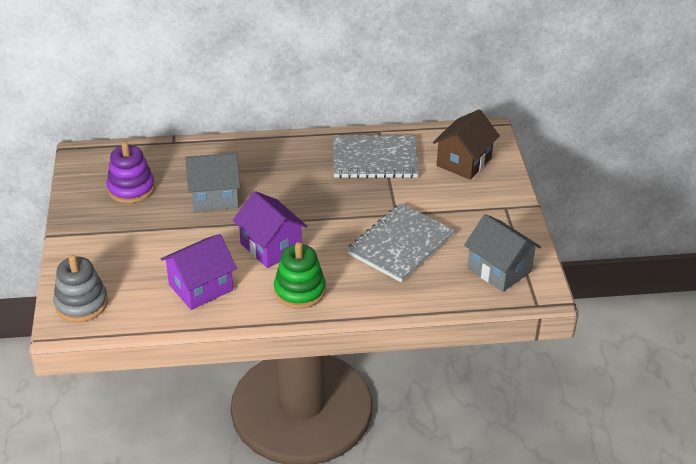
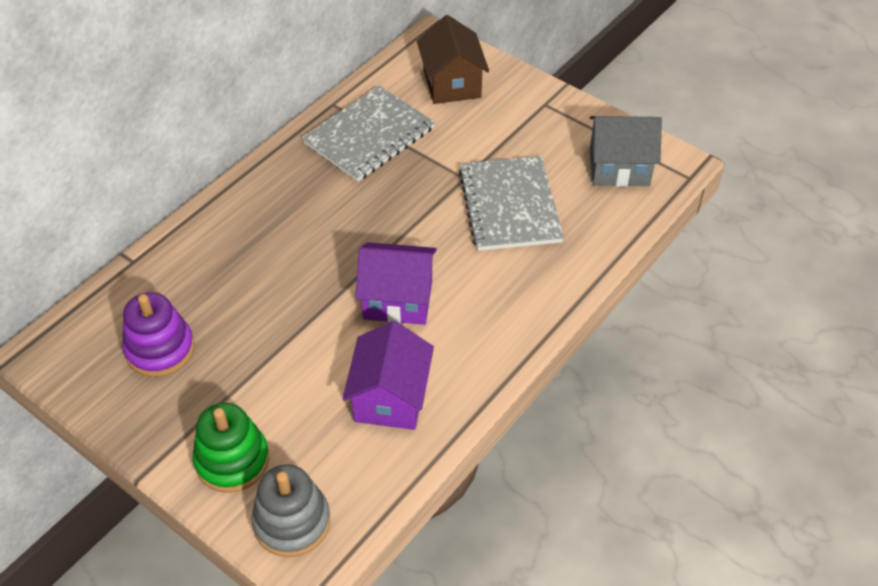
camera: 45 degrees left, 10 degrees up
grey house [185,153,240,212] -> none
green stacking toy [274,242,326,309] -> green stacking toy moved to [193,403,269,493]

